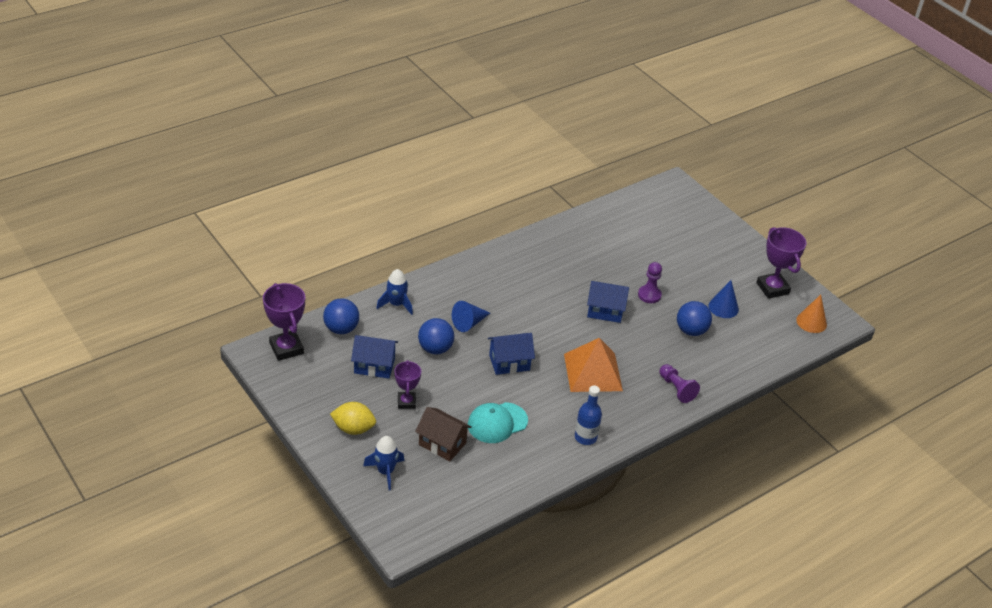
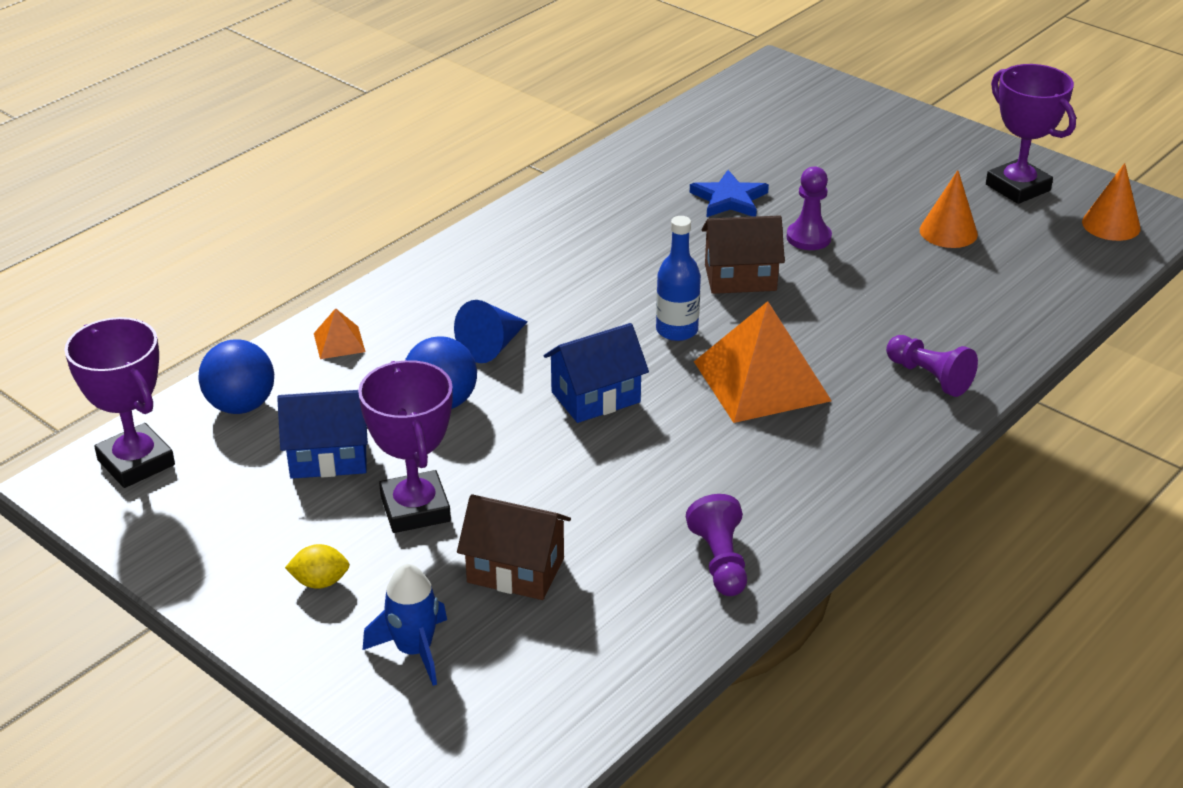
camera: 10 degrees left, 5 degrees down
yellow lemon [330,402,376,435] -> yellow lemon [285,544,350,589], size x0.63
blue rocket [376,269,413,315] -> orange pyramid [314,308,365,359]
purple trophy [394,360,421,409] -> purple trophy [358,360,453,533], size x1.60
turquoise cap [468,402,528,443] -> none
blue bottle [575,386,602,445] -> blue bottle moved to [656,216,701,341]
blue house [587,281,629,323] -> brown house [702,215,785,294]
blue ball [677,301,712,336] -> none
blue cone [709,280,739,318] -> orange cone [920,170,978,248]
none -> purple pawn [686,494,747,596]
none -> blue star [690,170,769,217]

